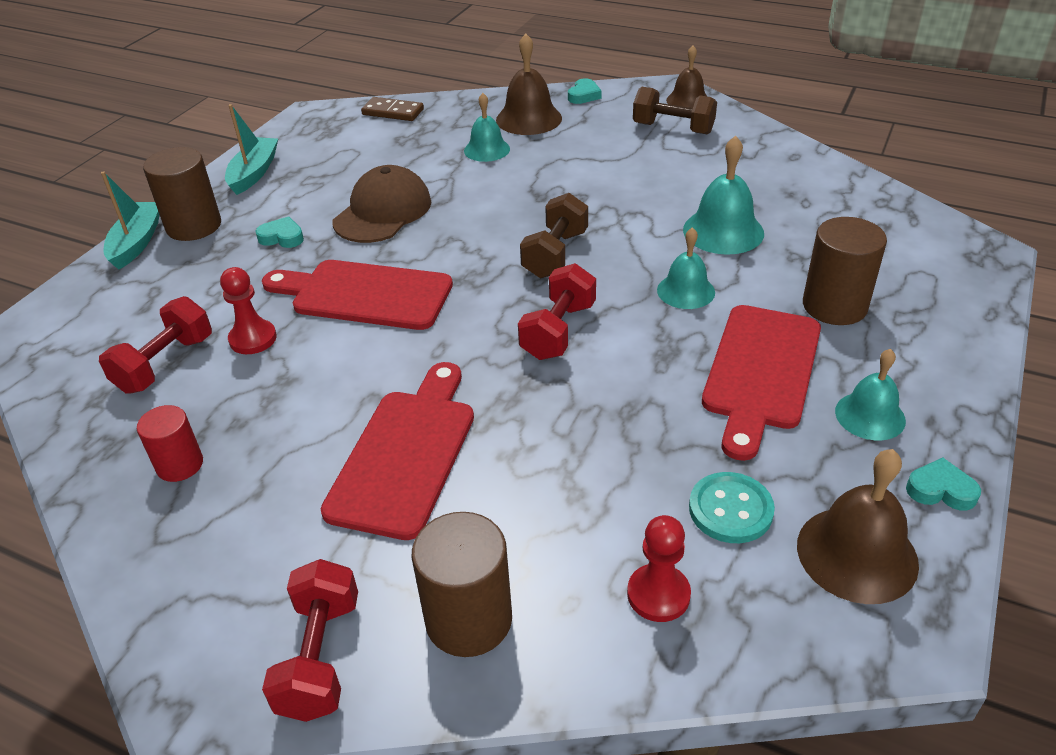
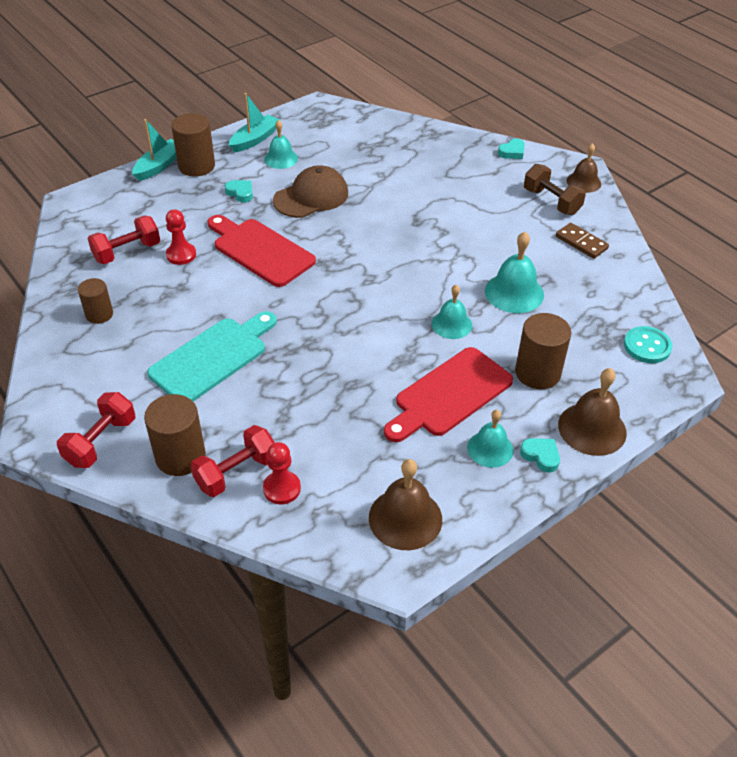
camera: 25 degrees right, 5 degrees up
red cylinder [137,405,203,482] -> brown cylinder [78,278,113,324]
red cutting board [321,362,474,540] -> turquoise cutting board [147,311,277,401]
brown domino [361,97,424,121] -> brown domino moved to [556,223,609,259]
turquoise bell [464,93,510,162] -> turquoise bell moved to [264,120,298,169]
brown bell [496,33,562,135] -> brown bell moved to [558,368,627,456]
red dumbbell [518,263,596,360] -> red dumbbell moved to [191,425,275,497]
brown dumbbell [520,193,588,278] -> none
turquoise button [689,472,775,543] -> turquoise button moved to [624,326,672,363]
turquoise heart [906,458,981,510] -> turquoise heart moved to [520,438,560,473]

